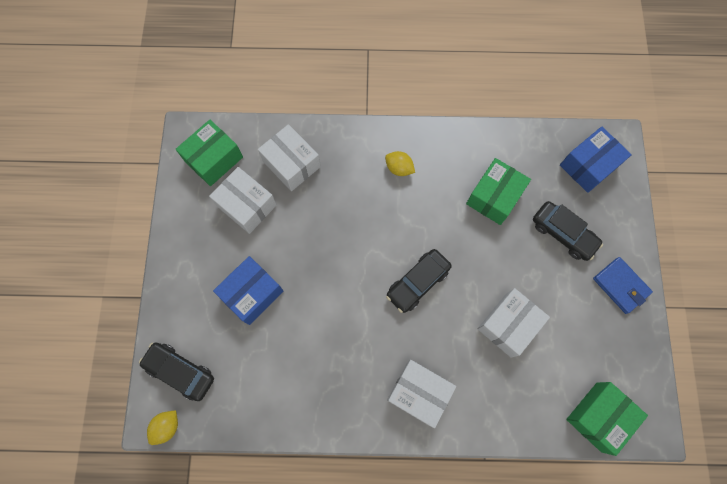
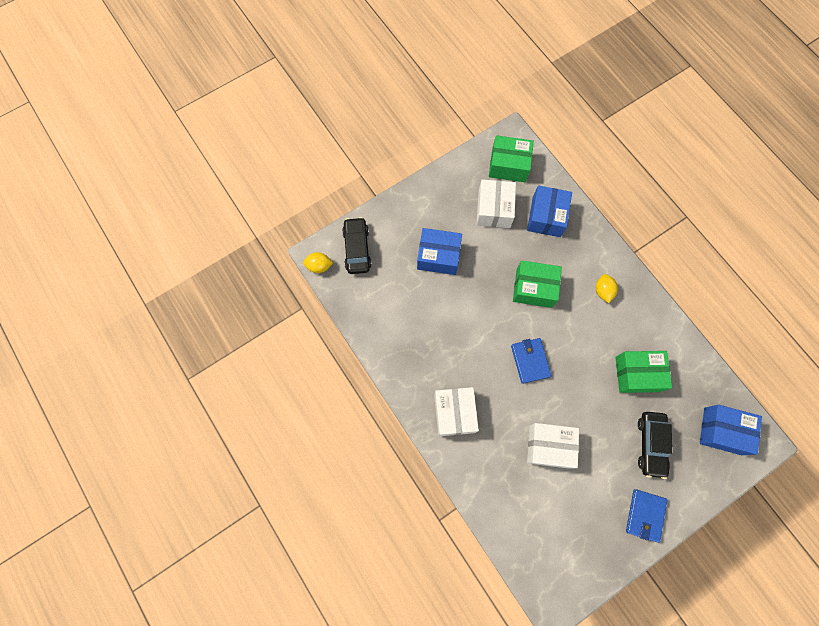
camera: 55 degrees right, 0 degrees up
white box [258,124,321,191] -> blue box [527,185,572,237]
black car [386,249,452,313] -> blue wallet [511,338,552,384]
green box [566,382,648,456] -> green box moved to [513,261,562,308]

